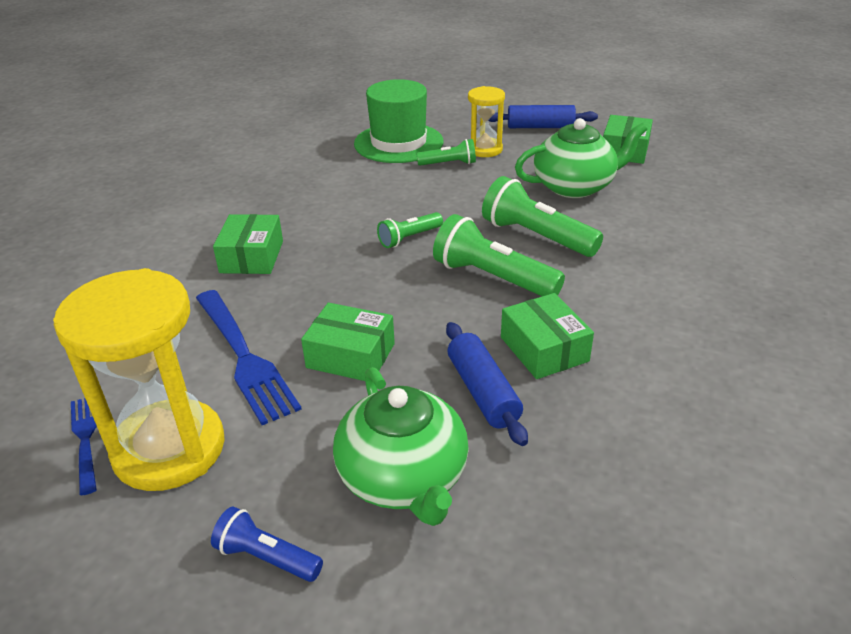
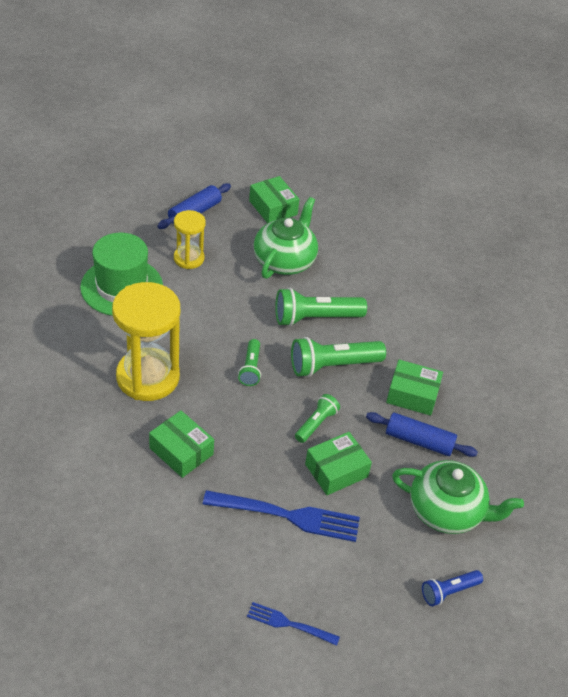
camera: 55 degrees left, 10 degrees up
yellow hourglass [53,268,225,491] -> yellow hourglass moved to [112,282,180,401]
green flashlight [416,139,476,166] -> green flashlight moved to [295,394,340,443]

